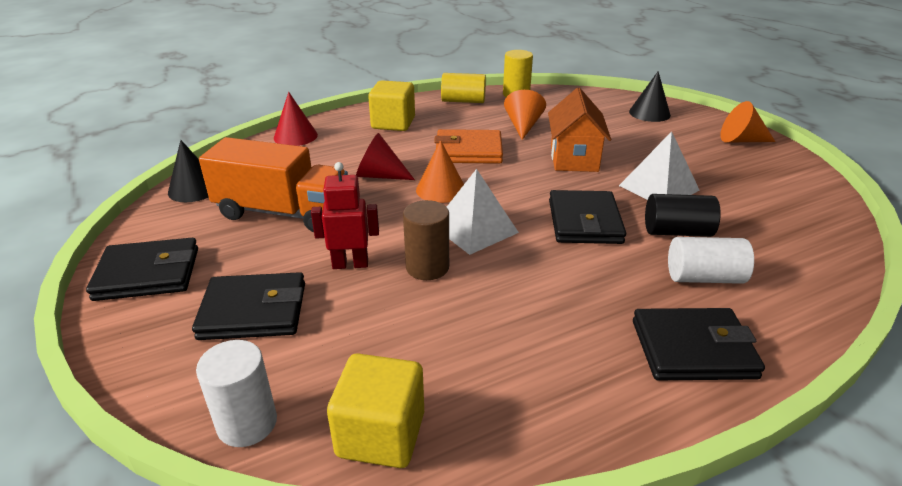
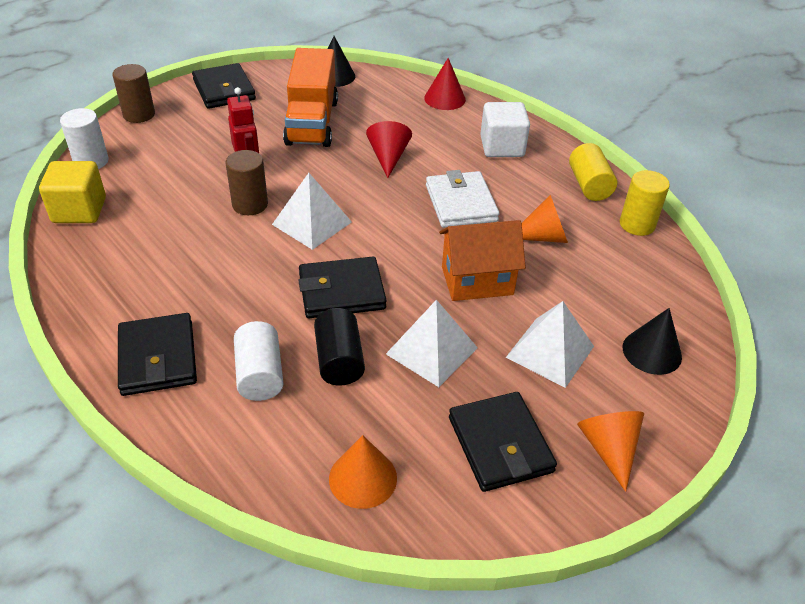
camera: 75 degrees right, 10 degrees up
black wallet [192,272,305,340] -> black wallet moved to [449,392,557,492]
yellow cube [368,80,415,131] -> white cube [480,102,530,157]
orange cone [416,140,464,203] -> orange cone moved to [329,435,397,509]
orange wallet [434,129,503,164] -> white wallet [426,170,499,228]
none -> brown cylinder [113,64,155,123]
none -> white pyramid [506,301,594,388]

